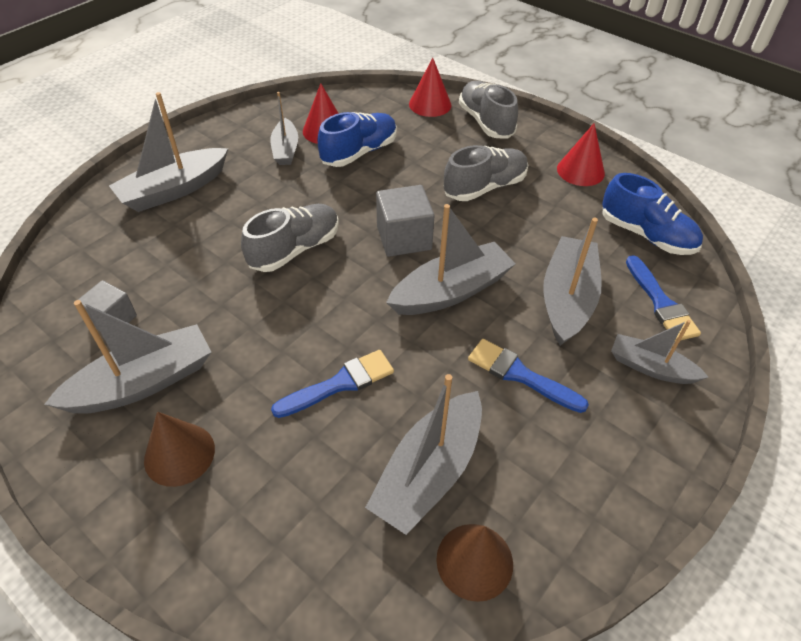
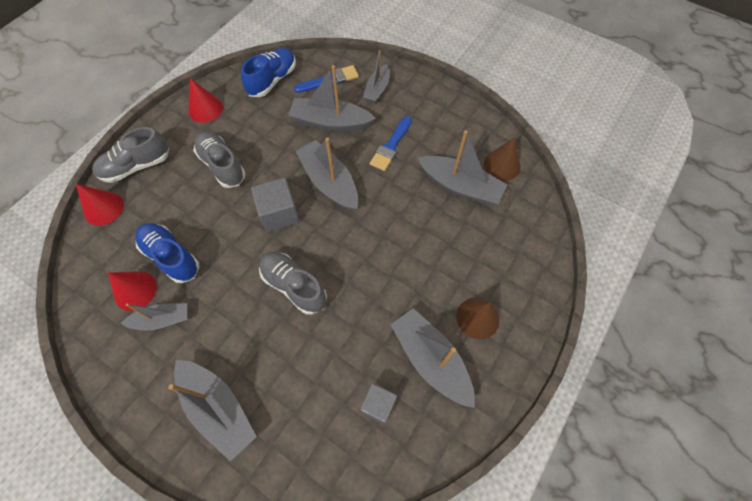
camera: 95 degrees left, 15 degrees up
blue brush [271,350,394,418] -> none

